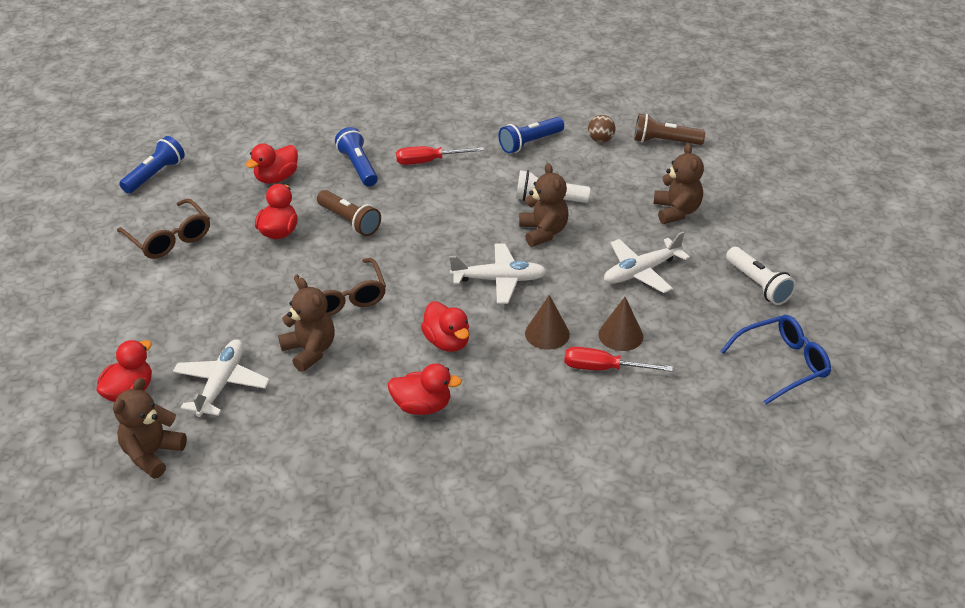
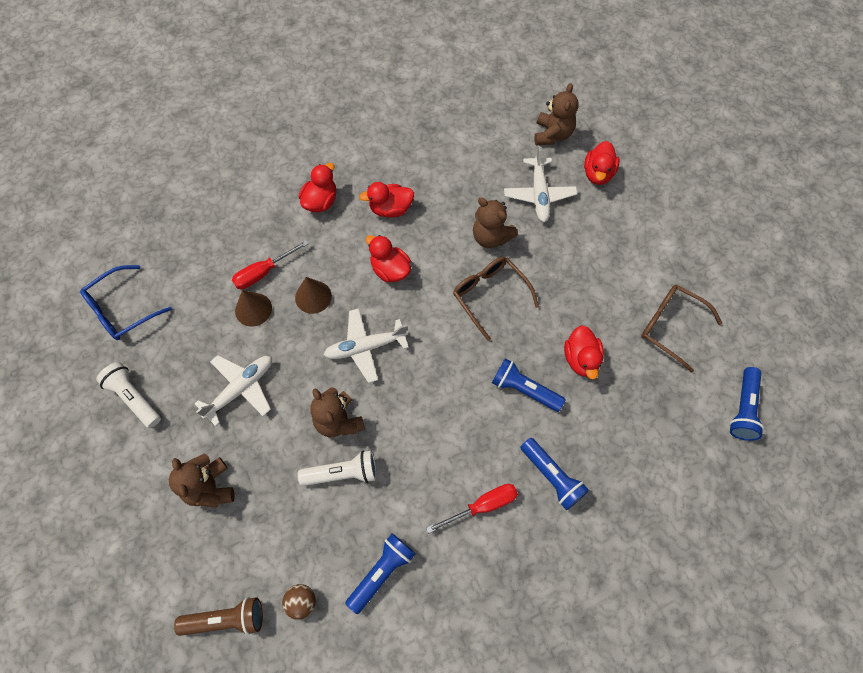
camera: 165 degrees right, 25 degrees up
red duck [246,143,298,184] -> red duck moved to [299,163,336,212]
brown flashlight [317,190,381,236] -> blue flashlight [492,358,565,412]
red screwdriver [564,347,673,372] -> red screwdriver turned 150 degrees clockwise [232,240,309,289]

